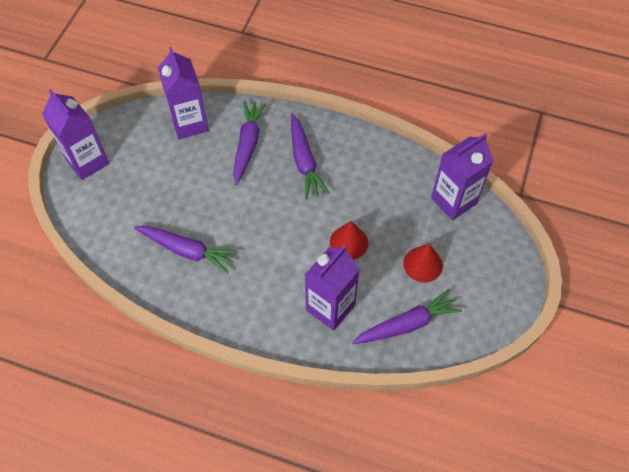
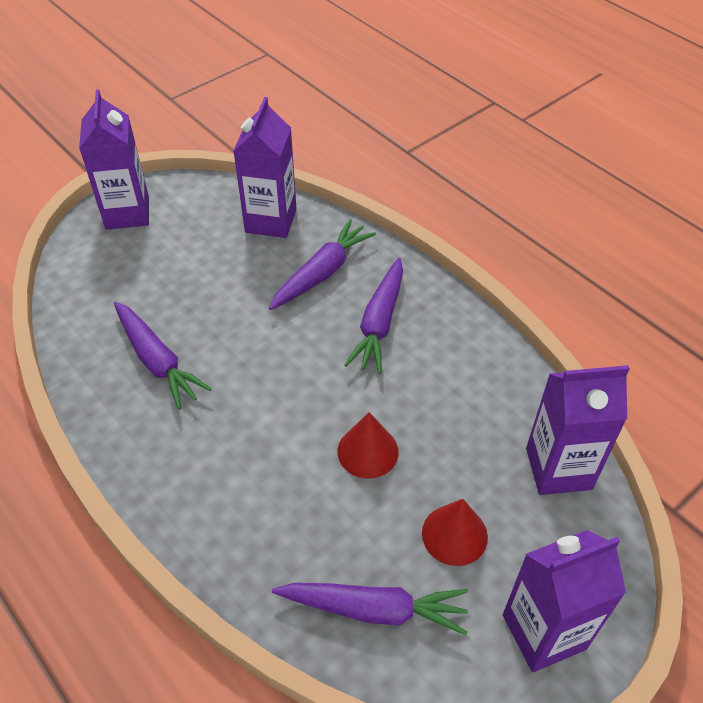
camera: 30 degrees right, 10 degrees down
purple carton [305,245,360,331] -> purple carton moved to [503,530,626,672]

